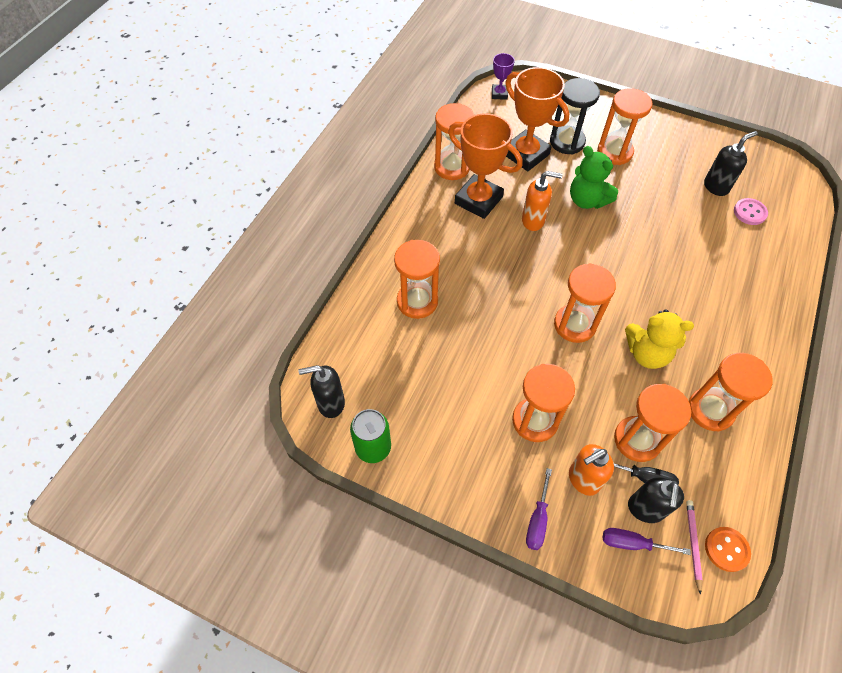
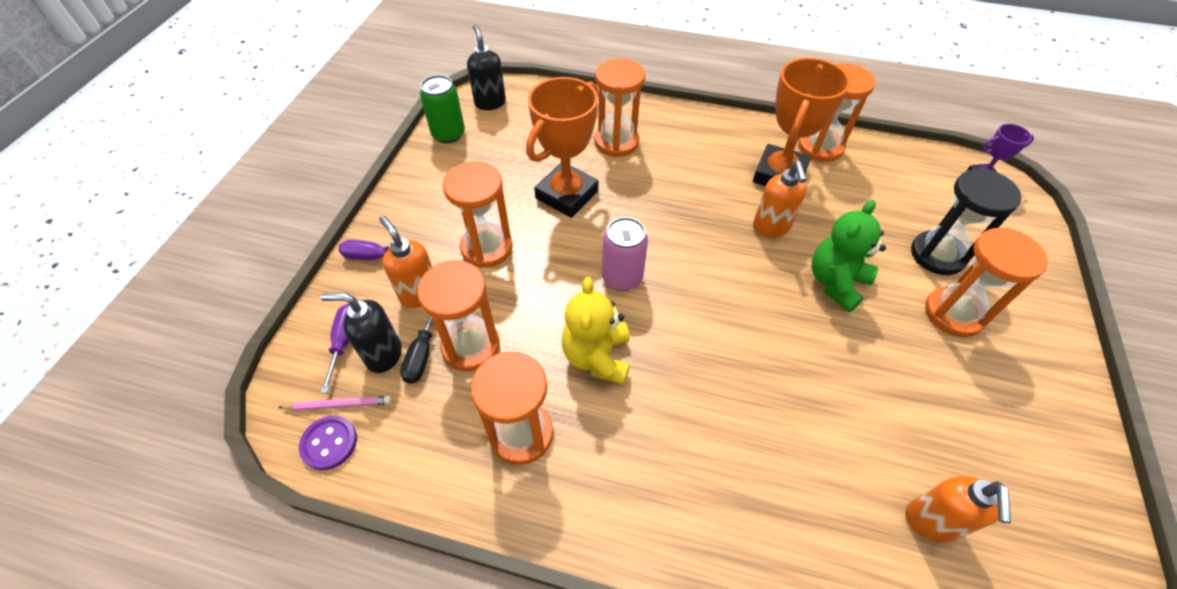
camera: 80 degrees right, 5 degrees down
orange trophy [505,67,569,171] -> orange trophy moved to [526,77,599,218]
orange hourglass [554,263,616,343] -> pink can [602,217,648,291]
black soap dispenser [704,131,758,196] -> none
orange button [705,527,751,572] -> purple button [299,416,357,470]
pink button [734,198,768,225] -> orange soap dispenser [906,476,1011,543]

